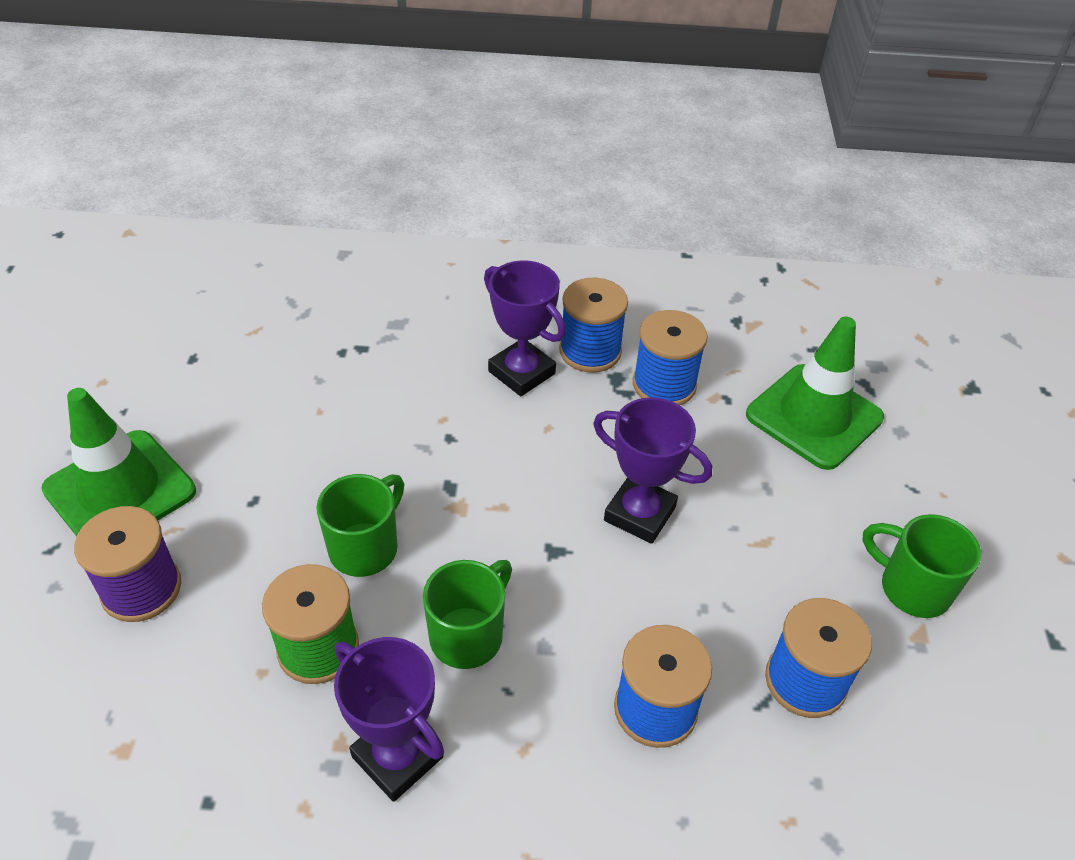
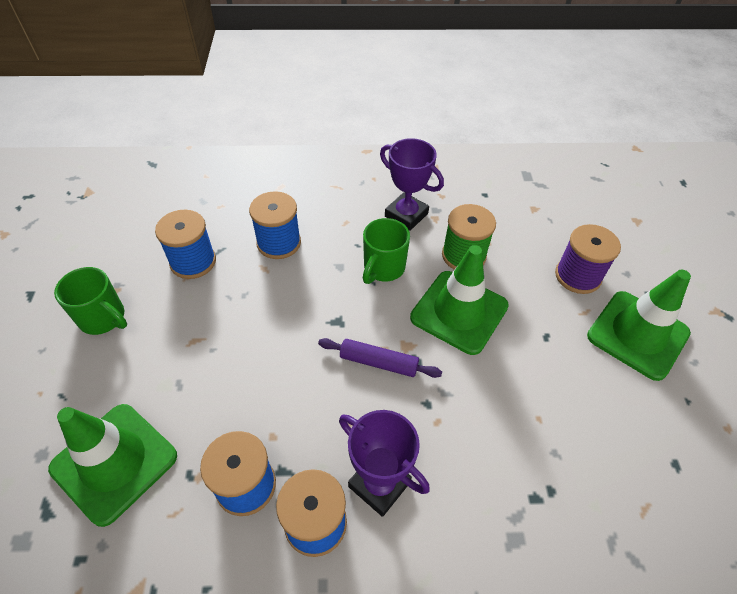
camera: 175 degrees right, 5 degrees up
green mug [316,474,404,577] -> green traffic cone [410,245,509,355]
purple trophy [593,397,712,544] -> none
none -> purple rolling pin [318,338,442,378]

